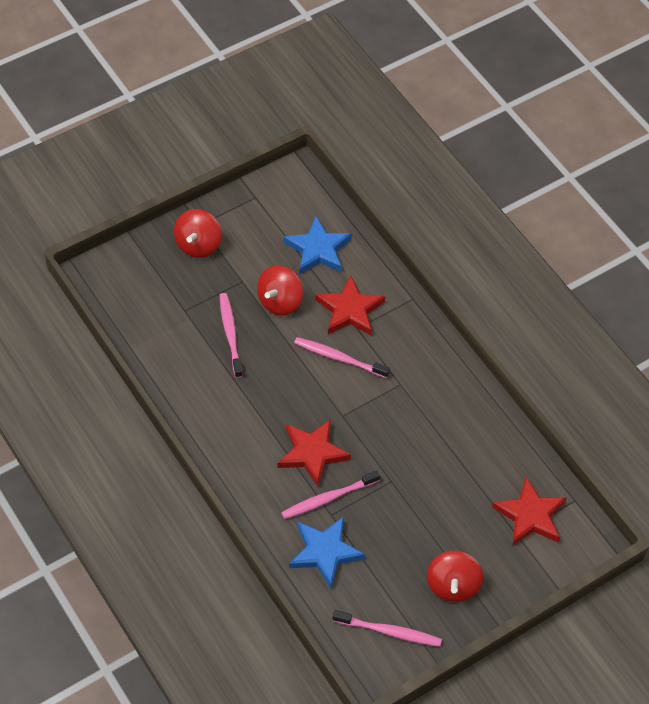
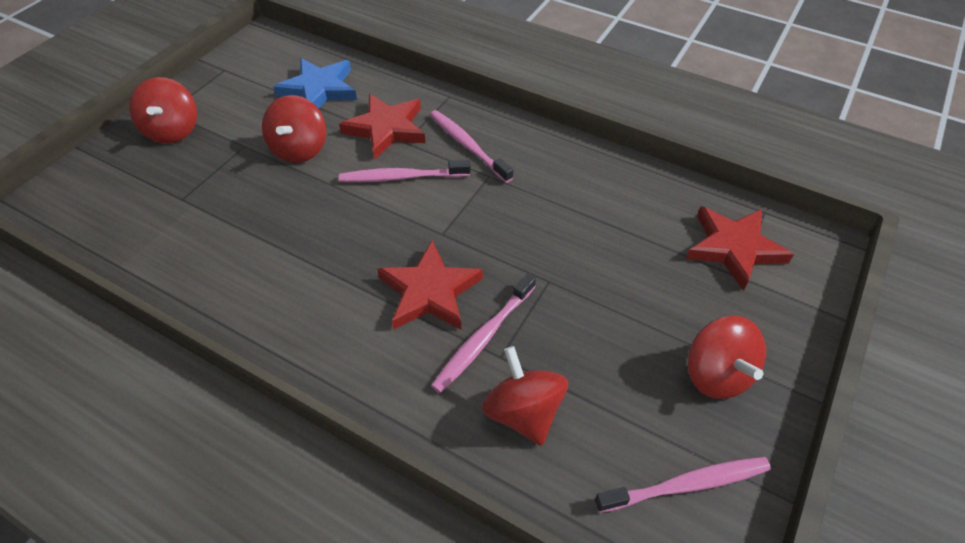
camera: 25 degrees left, 5 degrees down
pink toothbrush [219,293,243,378] -> pink toothbrush moved to [430,110,513,183]
blue star [289,517,365,588] -> red spinning top [482,346,568,446]

